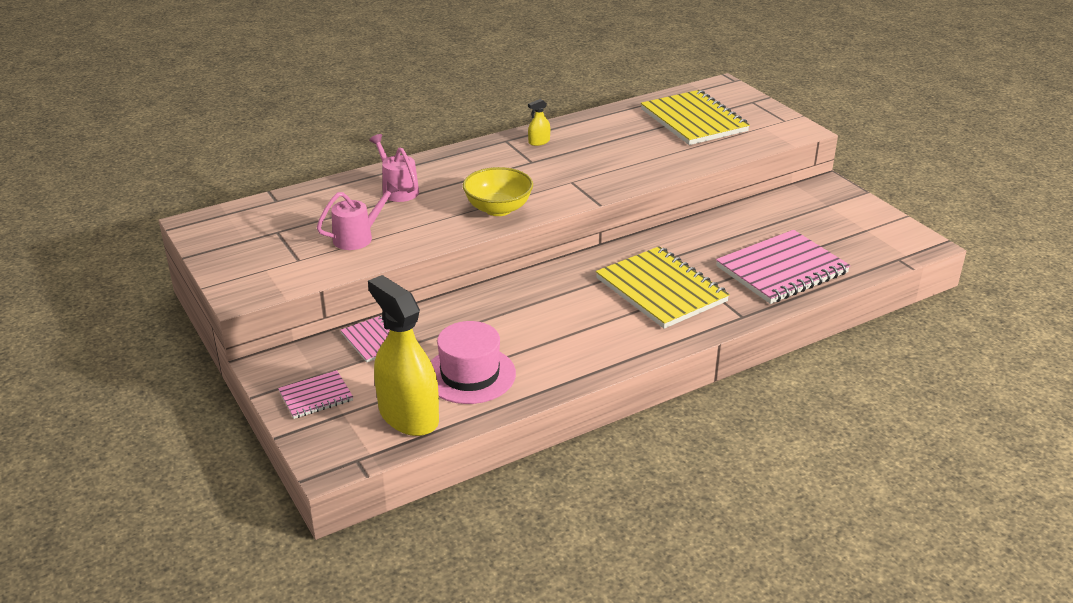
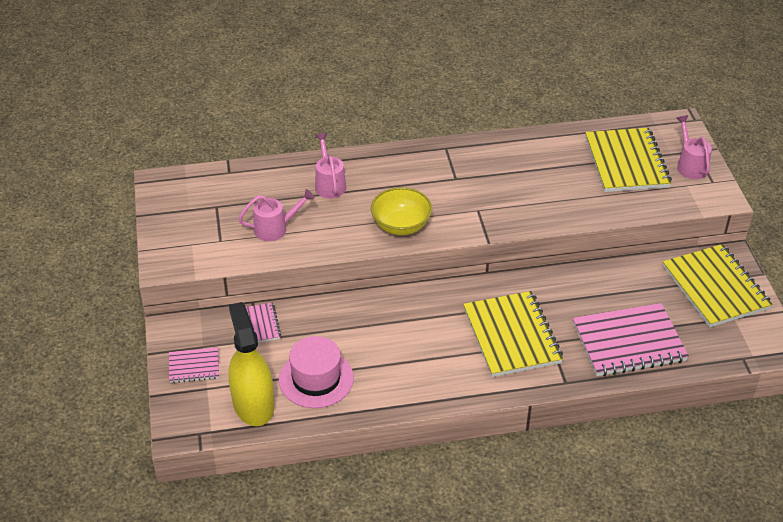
camera: 20 degrees right, 10 degrees up
yellow spray bottle [528,99,550,146] -> none
none -> yellow notebook [663,244,773,327]
none -> pink watering can [676,115,712,179]

